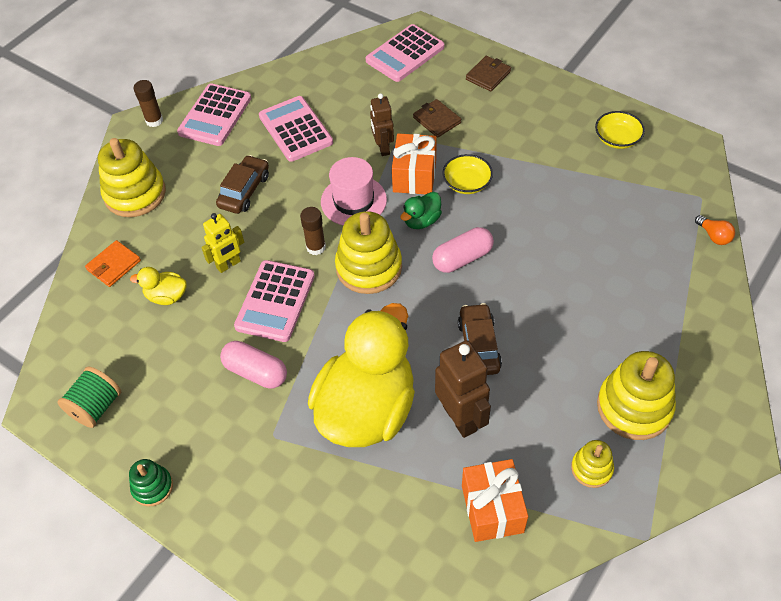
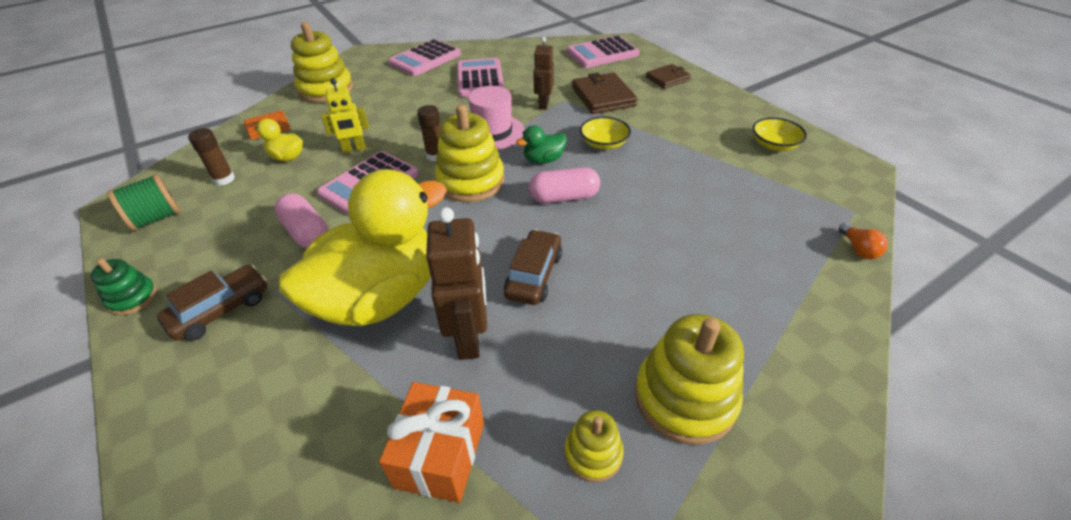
camera: 20 degrees right, 10 degrees down
brown glue stick [133,80,163,127] -> brown glue stick moved to [188,128,235,185]
brown car [216,155,269,214] -> brown car moved to [157,265,267,341]
orange gift [392,133,437,194] -> none
brown wallet [413,99,461,138] -> brown wallet [572,72,638,114], size x1.57

